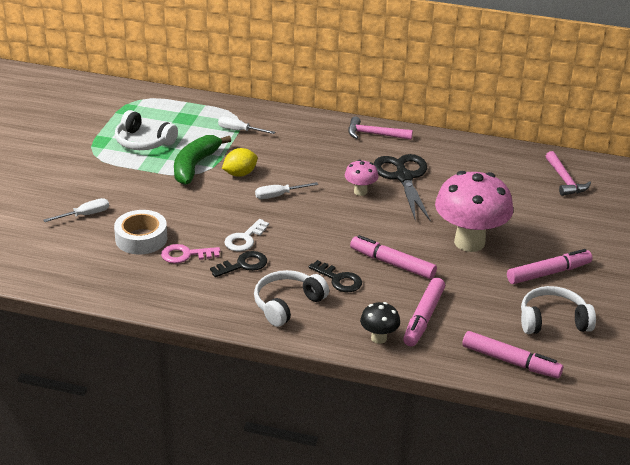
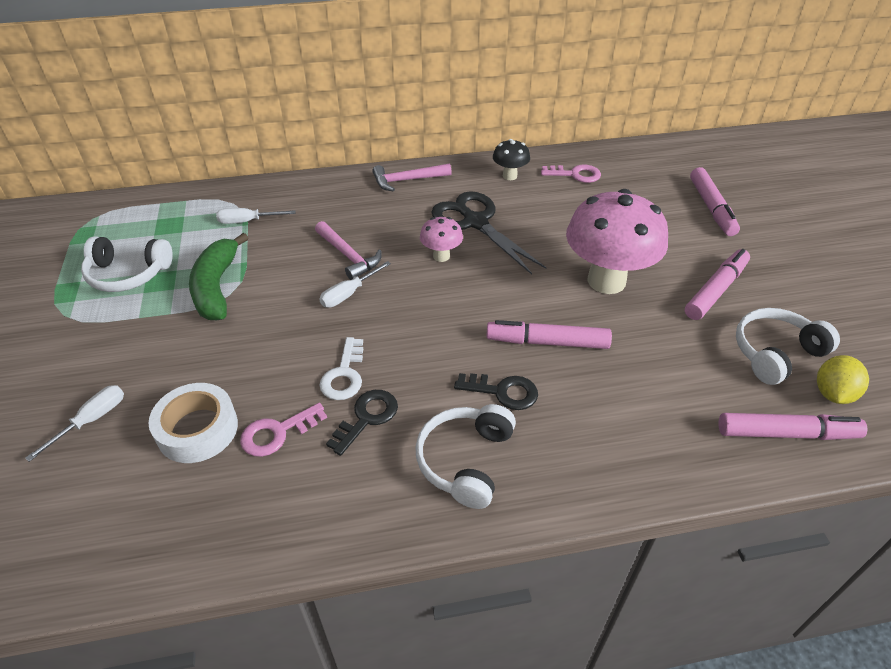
camera: 25 degrees left, 10 degrees up
yellow lemon [222,148,258,177] -> yellow lemon moved to [817,355,869,404]
black mushroom [360,302,400,344] -> black mushroom moved to [493,139,530,180]
pink marker [403,278,445,346] -> pink marker moved to [690,167,740,236]
pink hammer [546,151,591,196] -> pink hammer moved to [315,221,382,280]
none -> pink key [541,165,601,183]

